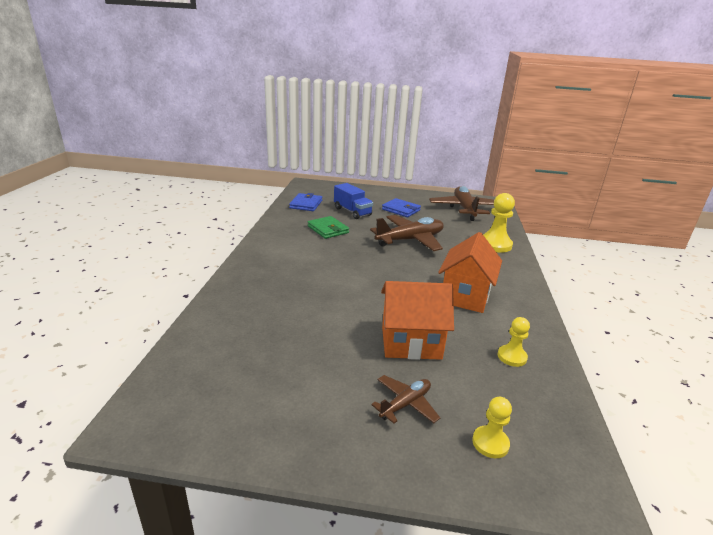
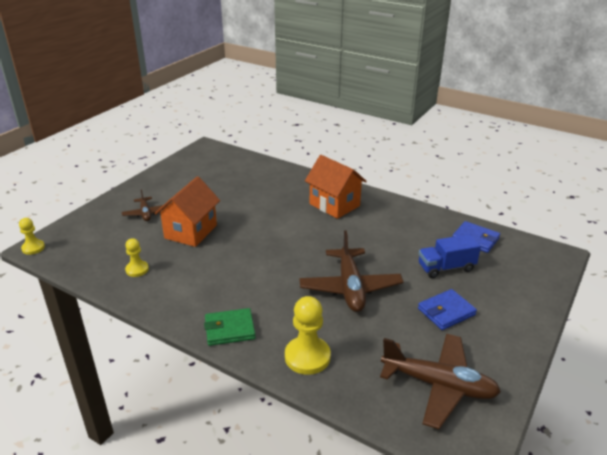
camera: 115 degrees right, 5 degrees up
green wallet [308,216,349,239] -> green wallet moved to [204,308,256,346]
orange house [438,232,502,313] -> orange house moved to [305,155,367,219]
yellow pawn [472,397,512,458] -> yellow pawn moved to [19,218,45,255]

